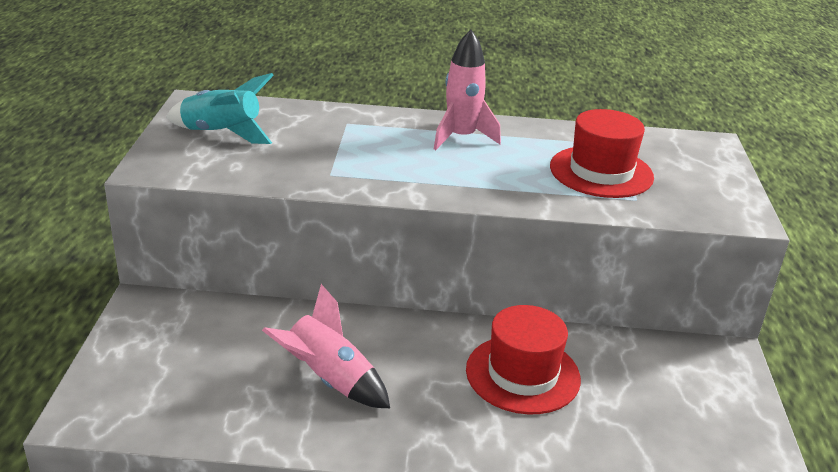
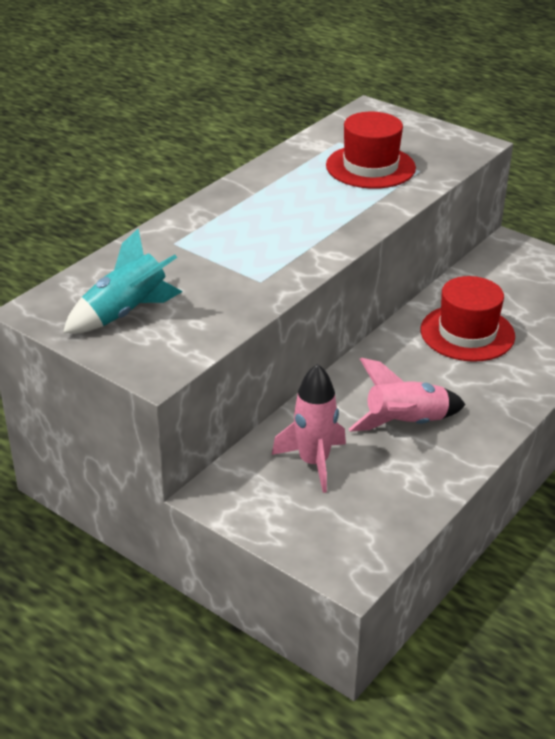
camera: 55 degrees left, 5 degrees up
pink rocket [434,29,501,150] -> pink rocket moved to [272,363,346,493]

